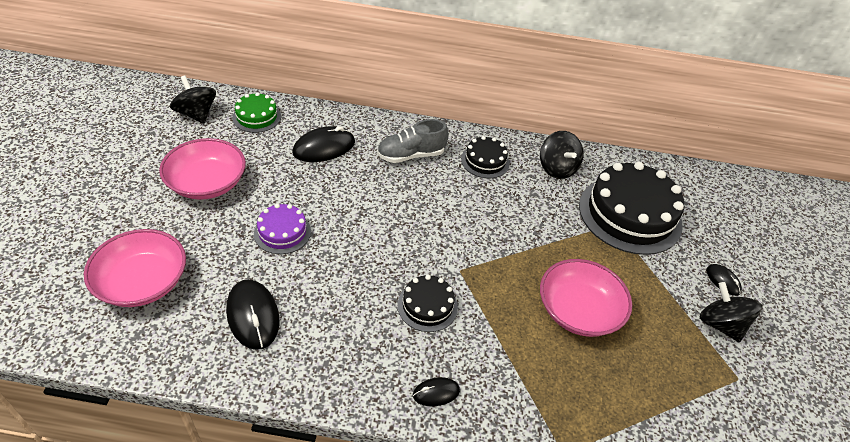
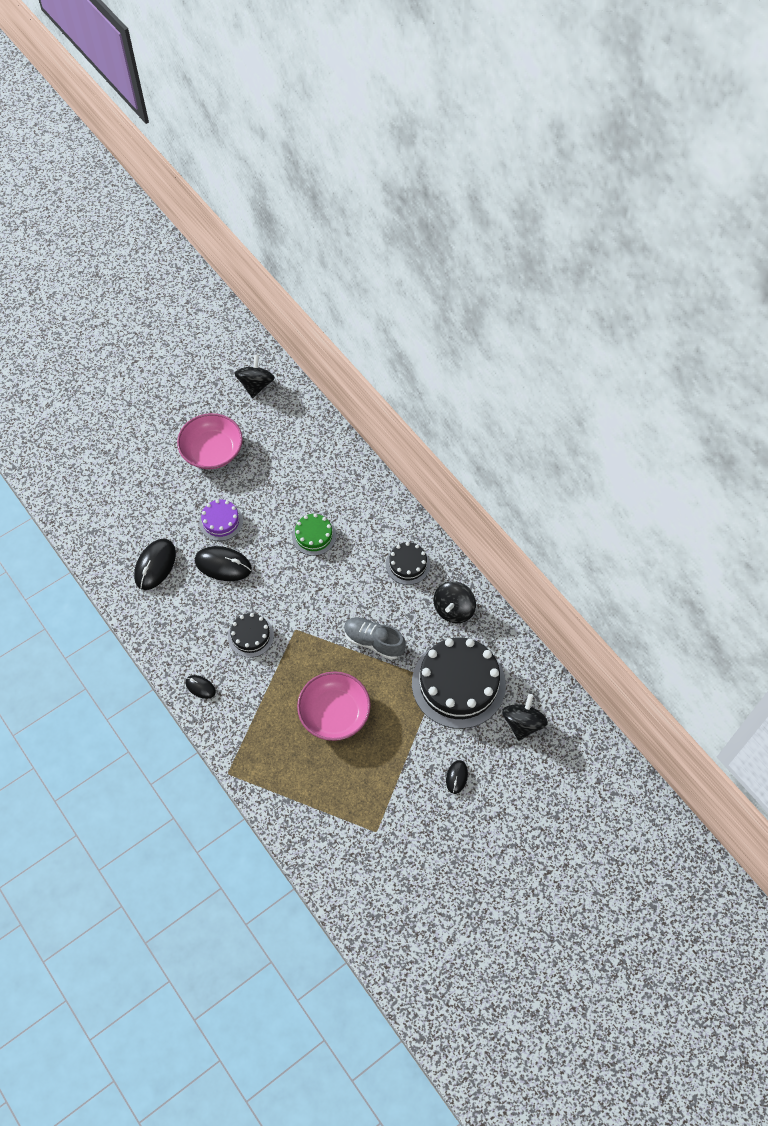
camera: 50 degrees right, 15 degrees up
pink bowl [84,229,186,307] -> none
green cake [232,92,281,133] -> green cake moved to [292,513,336,556]
black mouse [292,126,355,162] -> black mouse moved to [195,546,252,581]
grey shoe [377,119,449,163] -> grey shoe moved to [344,617,406,660]
black spinning top [700,282,762,342] -> black spinning top moved to [502,694,548,741]

